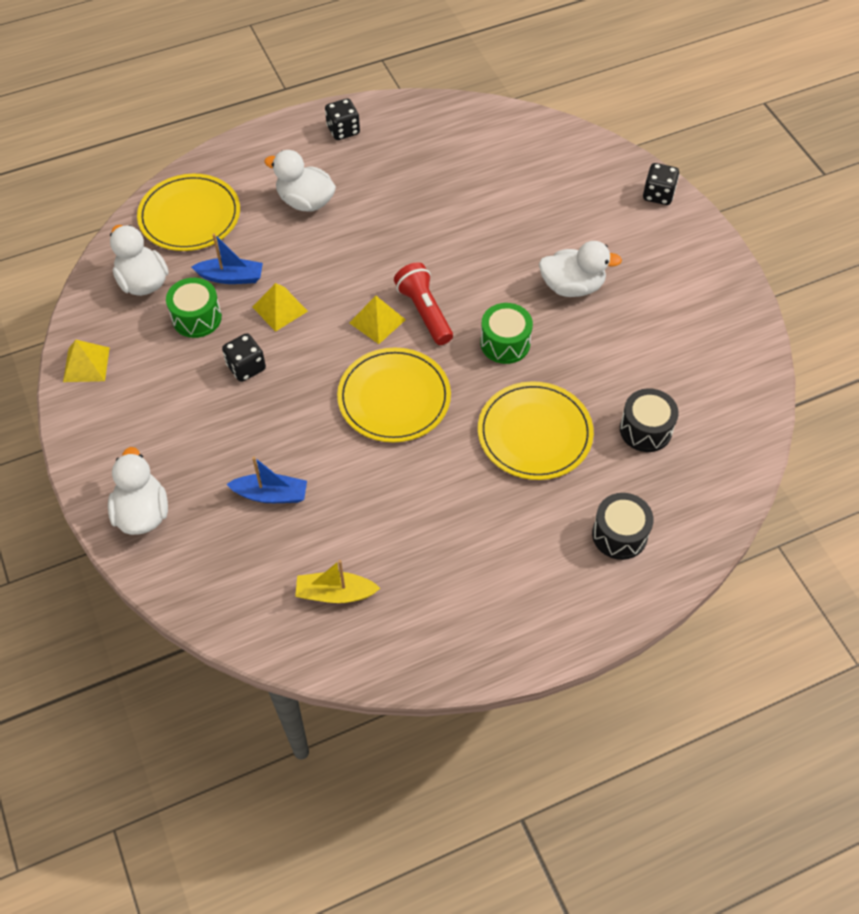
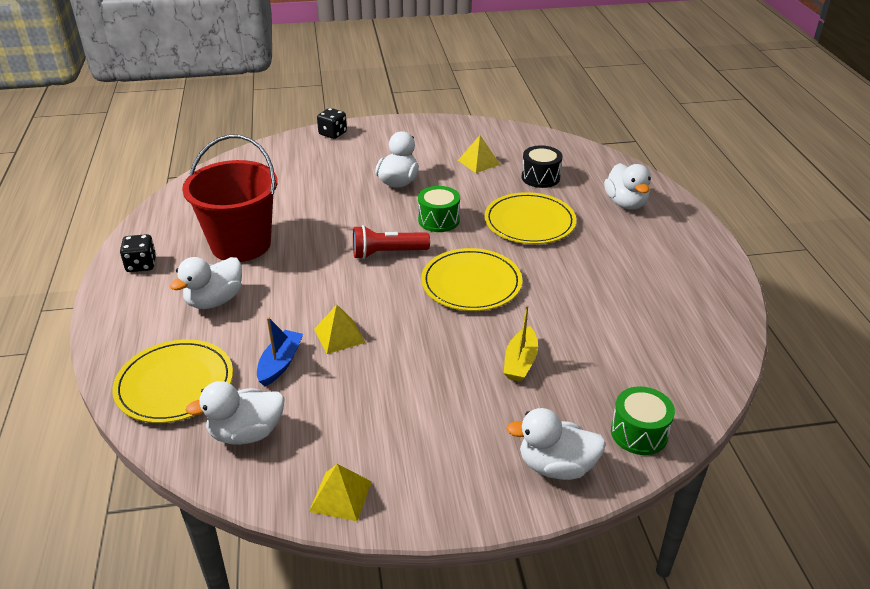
camera: 75 degrees left, 20 degrees down
green drum [166,278,222,338] -> green drum moved to [611,386,675,455]
black dice [222,333,266,382] -> none
blue boat [226,457,307,503] -> none
yellow boat [295,560,381,603] -> yellow boat moved to [504,305,538,382]
yellow pyramid [349,296,406,344] -> yellow pyramid moved to [458,135,500,173]
black drum [592,493,654,560] -> white duck [604,163,651,209]
none -> red bucket [182,134,277,262]

